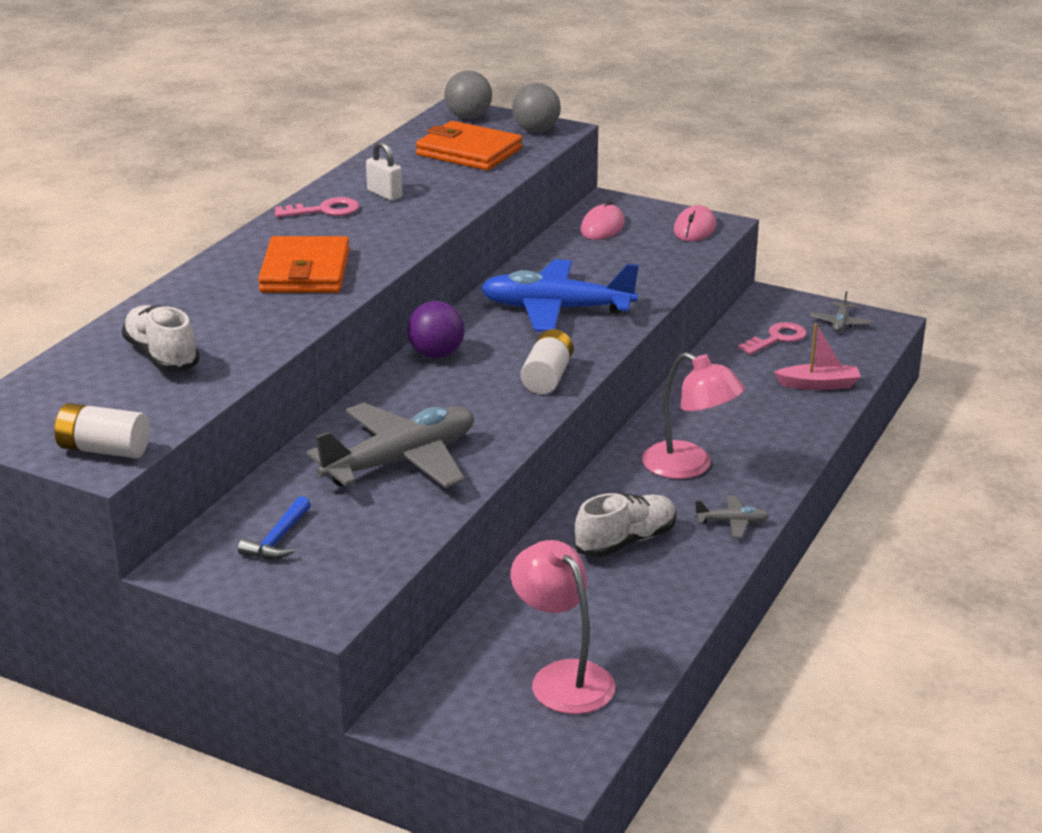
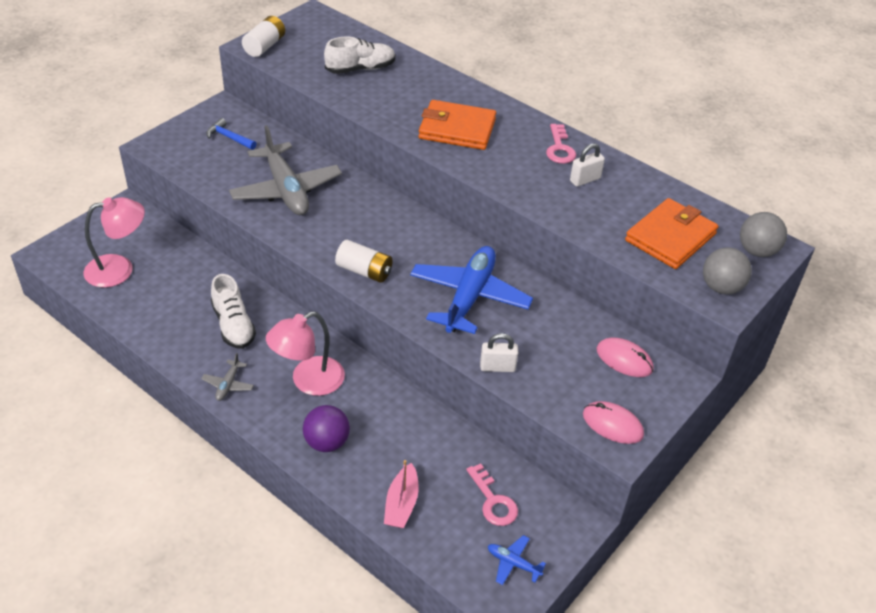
camera: 100 degrees right, 15 degrees up
purple ball [407,301,465,359] -> purple ball moved to [303,405,350,452]
grey plane [810,291,872,332] -> blue plane [488,535,546,585]
none -> white padlock [480,333,518,372]

